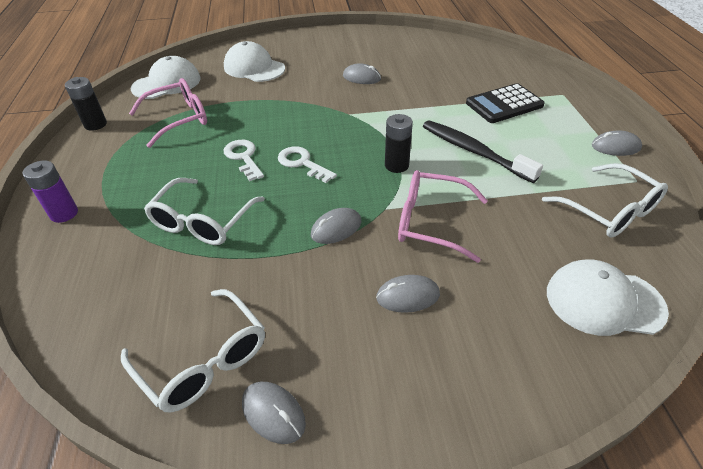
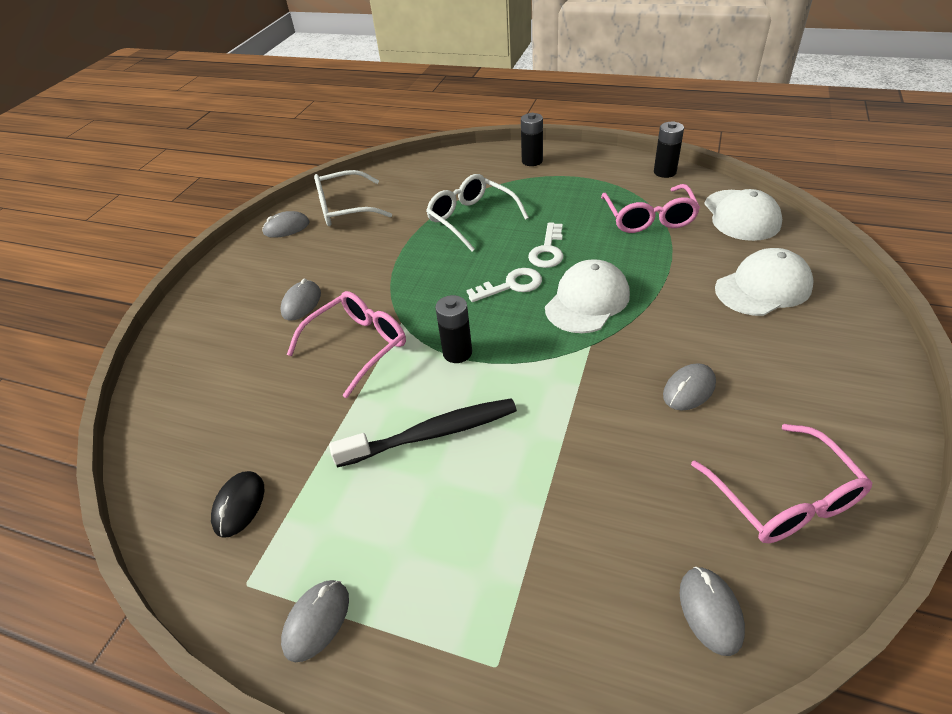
camera: 120 degrees right, 0 degrees up
purple battery [23,160,78,223] -> black battery [521,113,543,166]
white key [224,140,264,181] -> white key turned 105 degrees clockwise [528,222,564,268]
grey mouse [311,208,361,244] -> grey mouse moved to [679,567,745,656]
black calculator [466,83,545,123] -> none
white glasses [542,163,668,238] -> black mouse [211,471,264,538]
white cap [547,260,669,336] -> white cap moved to [545,259,630,333]
none -> pink glasses [691,424,872,543]

